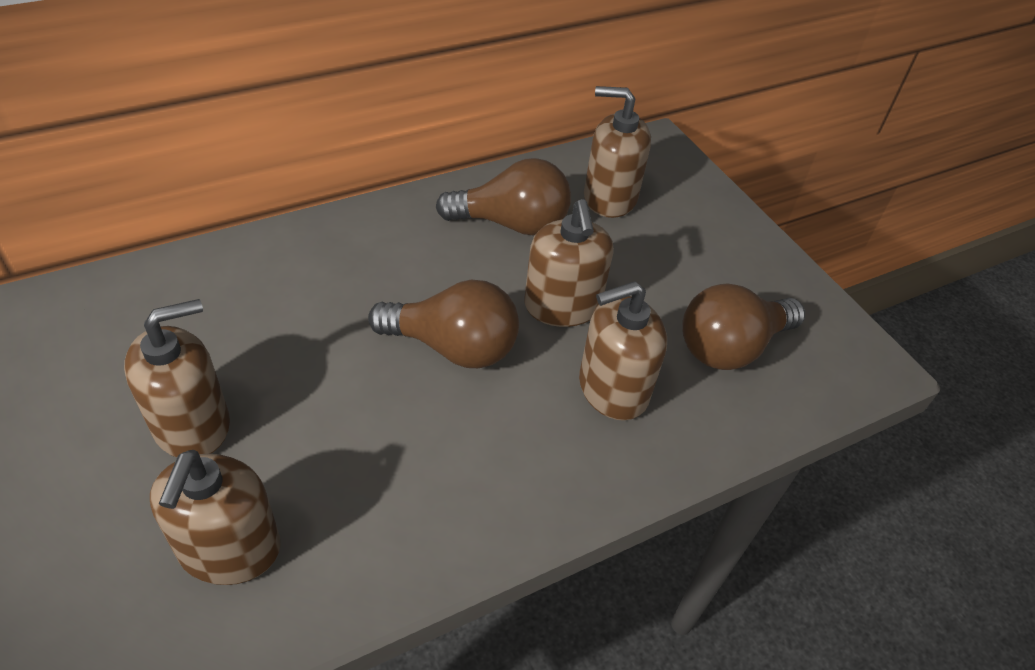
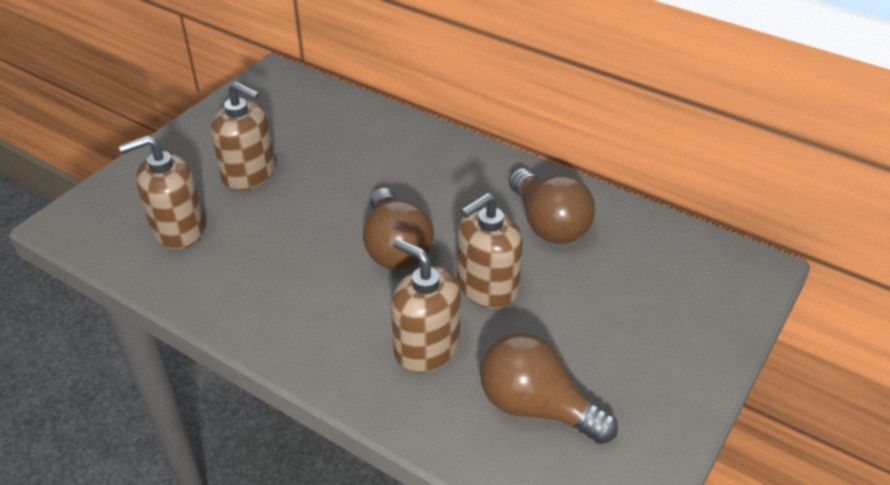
camera: 65 degrees right, 5 degrees down
brown soap dispenser [584,86,651,218] -> none

